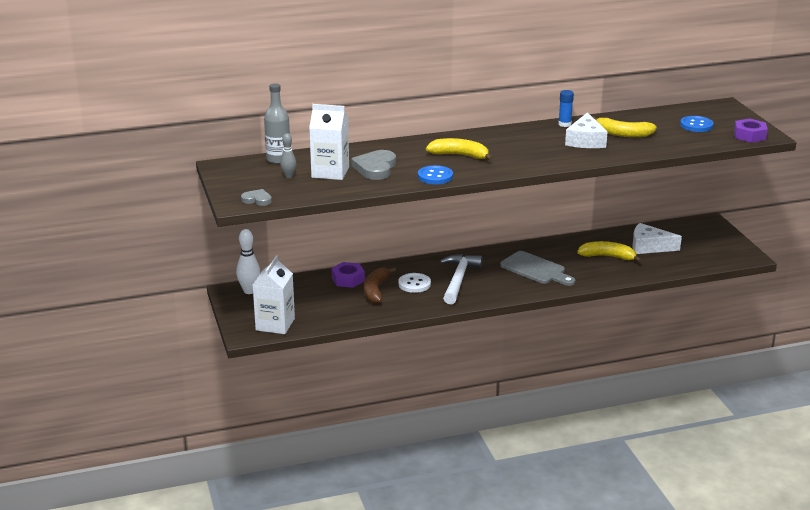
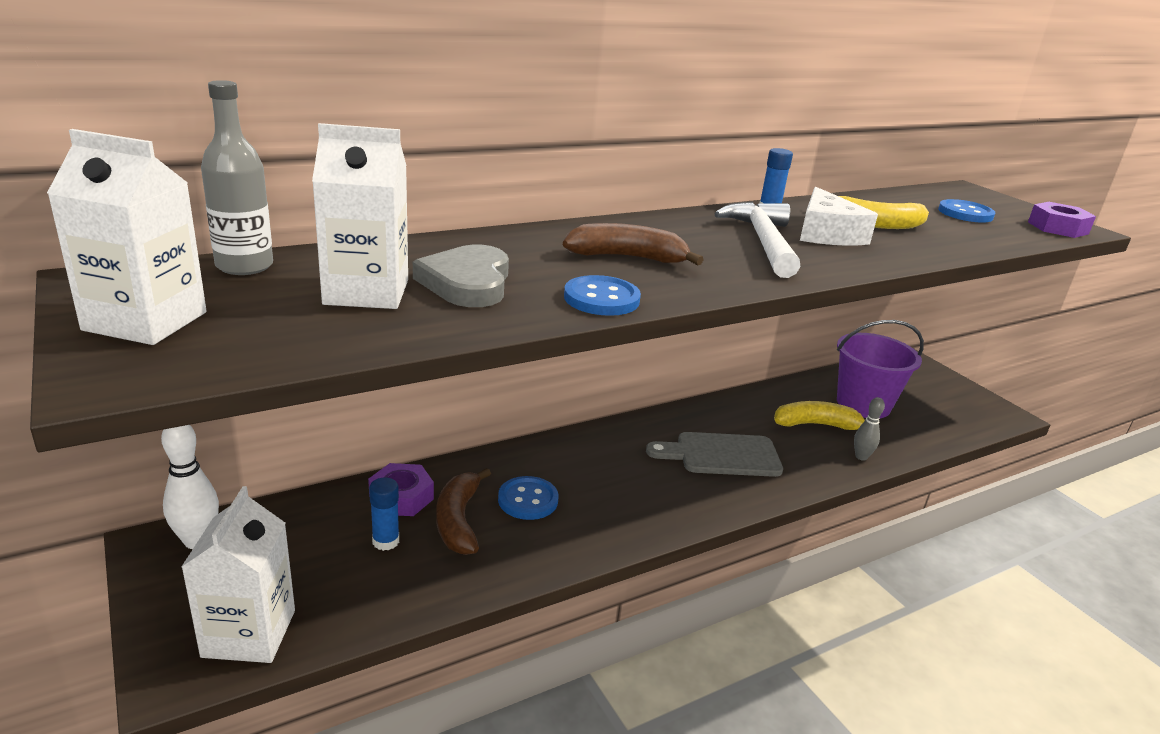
camera: 15 degrees left, 0 degrees up
grey heart [241,189,272,206] -> none
grey bowling pin [280,133,296,178] -> grey bowling pin moved to [854,397,885,461]
white button [398,273,431,293] -> blue button [498,476,558,520]
yellow banana [426,138,493,160] -> brown banana [563,223,704,265]
white hammer [440,254,482,304] -> white hammer moved to [714,202,800,278]
grey cutting board [500,251,575,286] -> grey cutting board turned 150 degrees clockwise [646,432,783,477]
white cheese [632,223,682,254] -> purple bucket [837,320,924,418]
none -> white carton [47,129,207,345]
none -> blue glue stick [369,478,399,551]

